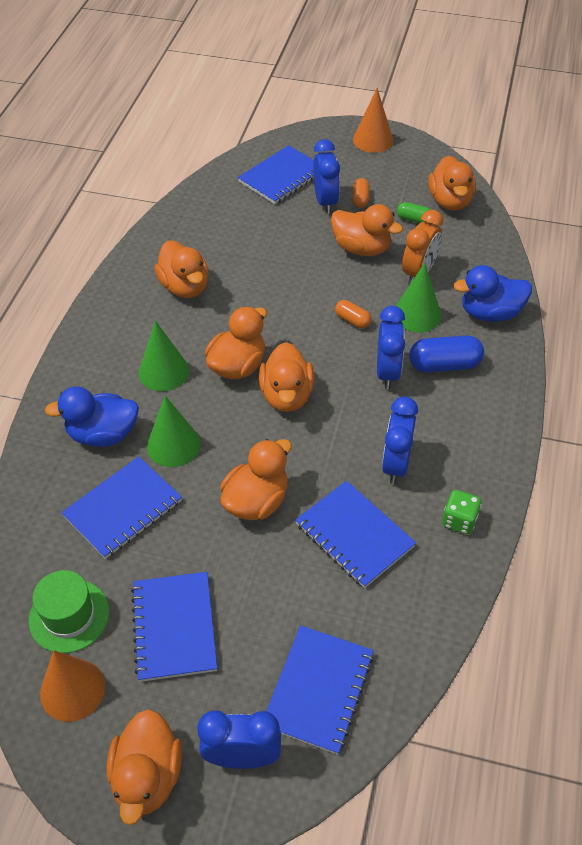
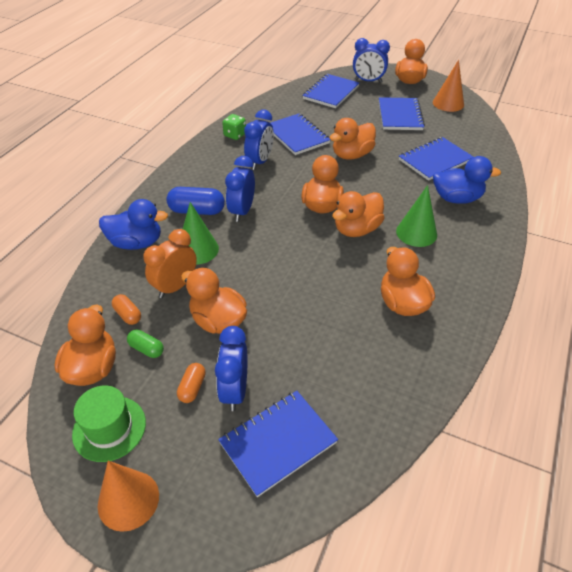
camera: 170 degrees left, 5 degrees down
green hat [29,570,109,653] -> green hat moved to [72,385,146,462]
green cone [147,395,201,467] -> none
orange capsule [335,300,372,328] -> orange capsule moved to [112,294,141,325]

